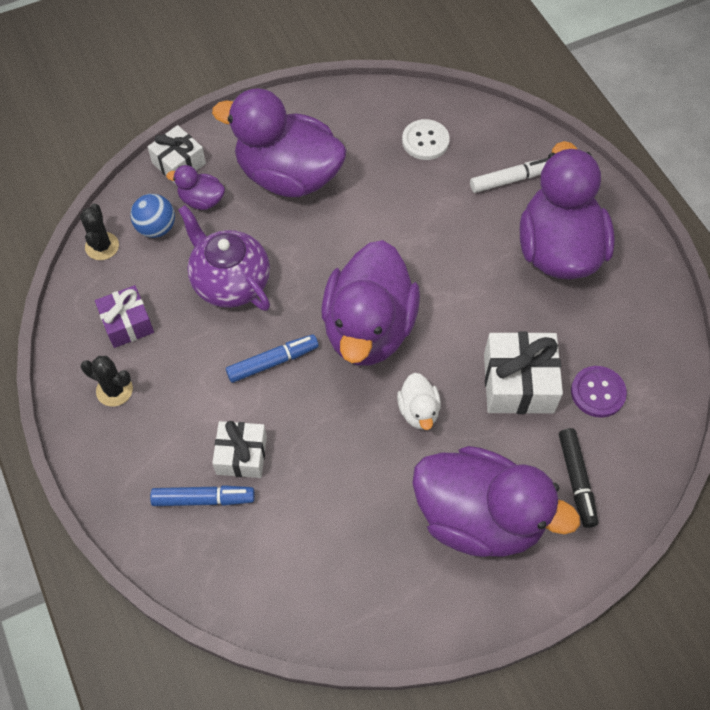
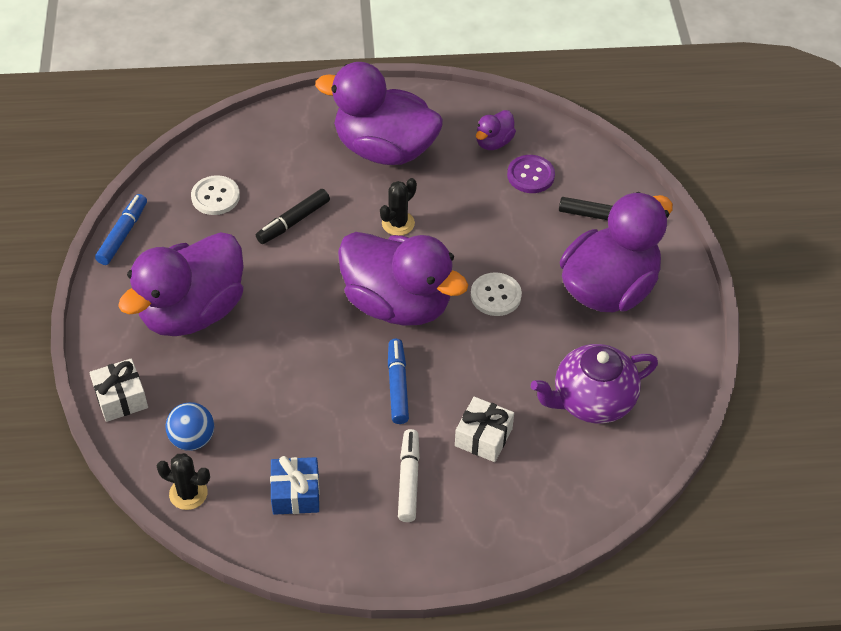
camera: 70 degrees left, 10 degrees down
black cactus [81,356,133,407] -> black cactus moved to [380,178,417,236]
purple gift [95,285,154,348] -> blue gift [270,456,320,515]
blue marker [150,485,255,506] -> blue marker moved to [95,194,147,265]
purple duck [166,165,225,210] -> purple duck moved to [476,110,516,150]
purple teapot [178,205,270,311] -> purple teapot moved to [531,344,658,424]
white duck [397,373,441,430] -> white button [471,272,522,316]
white marker [470,158,548,193] -> white marker moved to [398,429,420,522]
white gift [484,332,563,414] -> none
none -> black marker [256,189,330,244]

